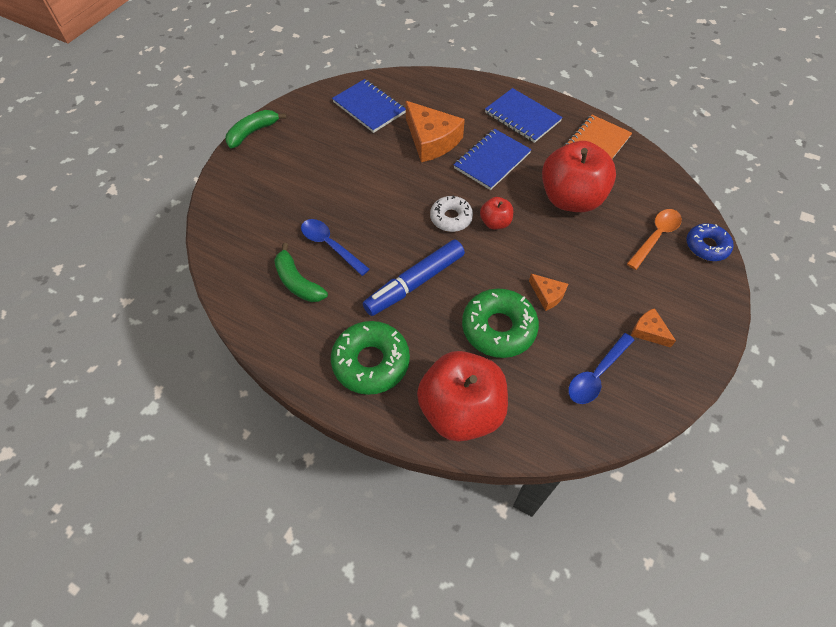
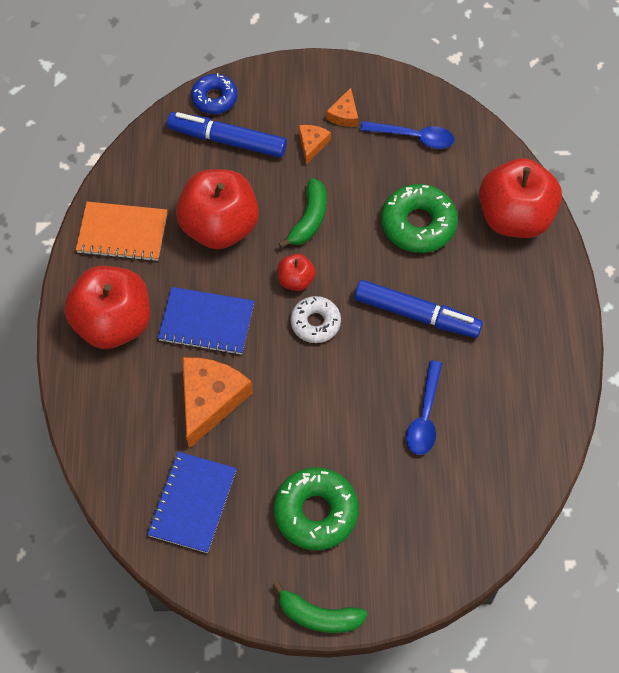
camera: 120 degrees left, 5 degrees up
green banana [274,243,328,302] -> green banana moved to [279,178,327,248]
green donut [331,321,410,395] -> green donut moved to [274,467,359,550]
blue notebook [485,88,563,143] -> red apple [64,266,150,349]
orange cheese [529,274,568,311] -> orange cheese moved to [299,125,331,164]
orange spoon [627,209,682,270] -> blue marker [167,112,287,158]

